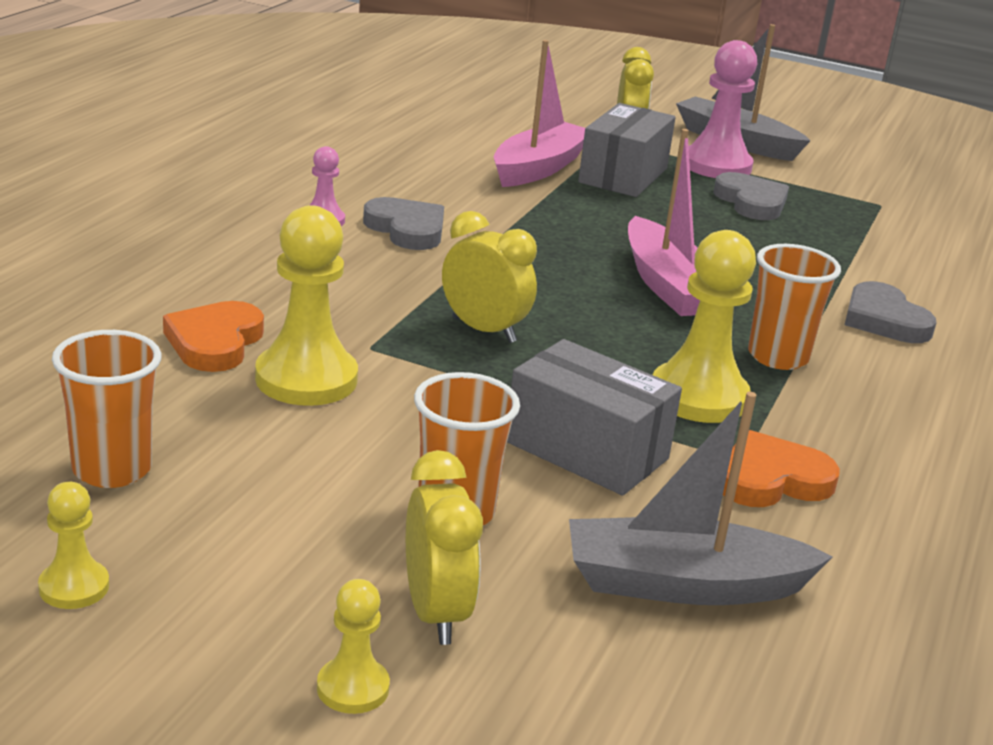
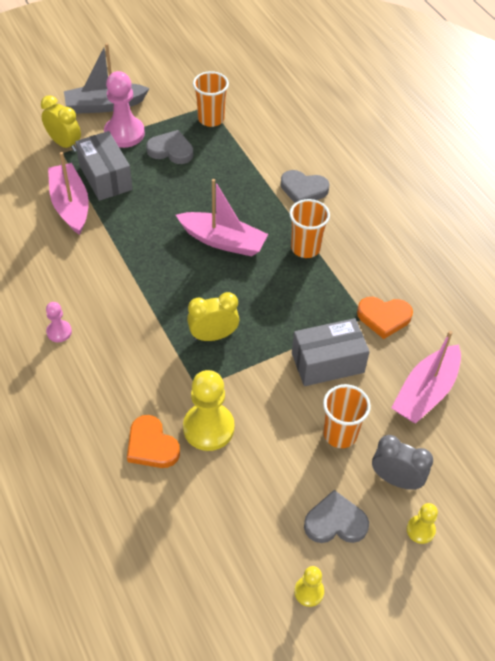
camera: 50 degrees left, 25 degrees up
orange cup [52,330,161,488] -> orange cup moved to [193,71,229,127]
grey heart [363,197,444,250] -> grey heart moved to [304,490,369,543]
yellow clock [406,450,483,645] -> grey clock [372,435,433,490]
grey boat [569,392,833,605] -> pink boat [391,331,461,423]
yellow pawn [653,230,756,423] -> none
orange heart [723,430,840,507] -> orange heart turned 105 degrees counterclockwise [357,297,413,339]

